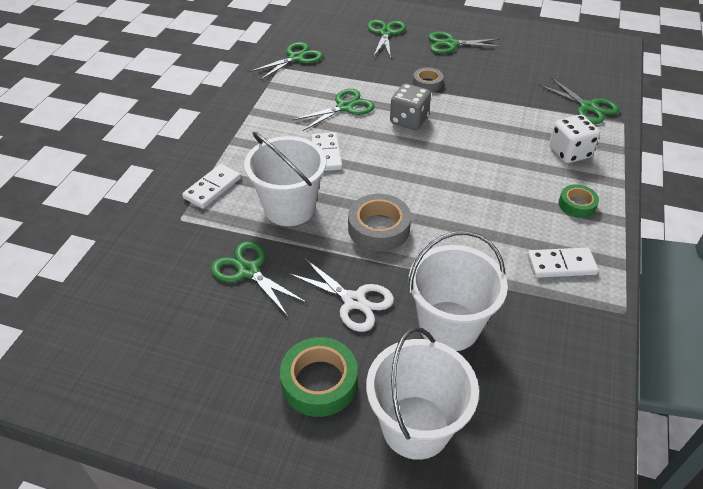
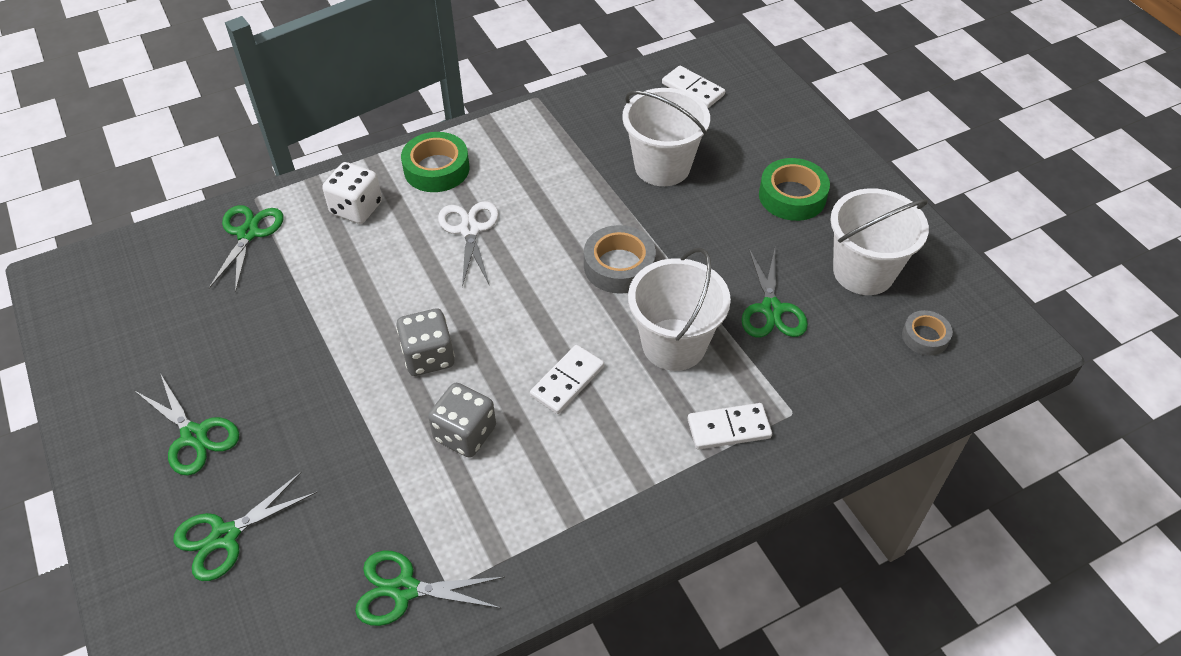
camera: 135 degrees left, 5 degrees up
white scissors [288,257,394,332] -> white scissors moved to [438,201,499,287]
green scissors [292,89,375,131] -> grey dice [428,383,496,458]
white bucket [366,327,479,460] -> white bucket moved to [830,188,929,295]
grey tape [413,68,443,92] -> grey tape moved to [902,310,953,356]
white domino [528,248,599,278] -> white domino moved to [662,66,725,108]
green tape [559,184,599,218] -> green tape [401,132,470,192], size x1.64

